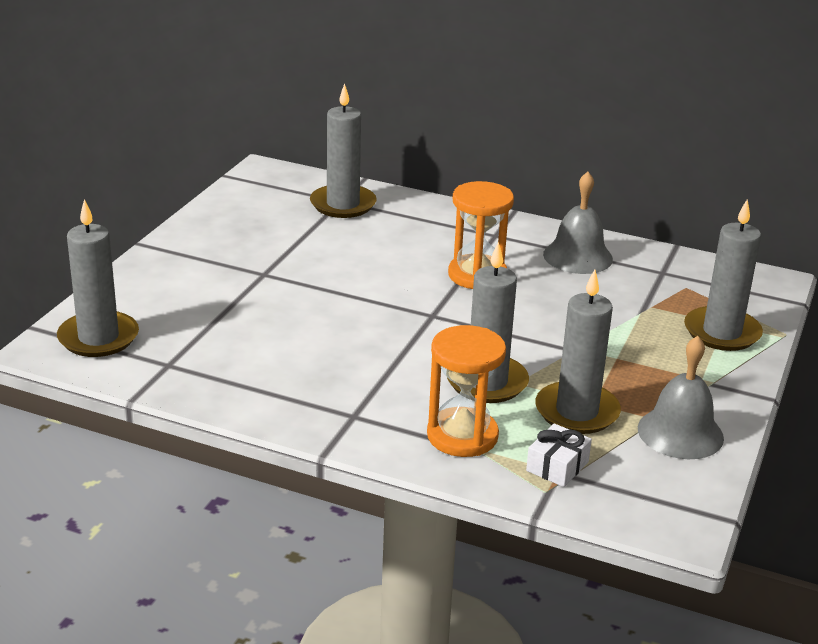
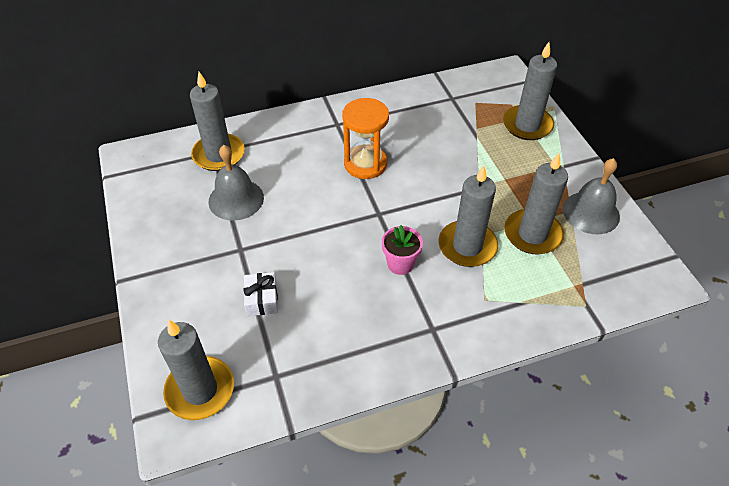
camera: 40 degrees left, 20 degrees up
orange hourglass [427,325,506,457] -> none
white gift [526,423,592,487] -> white gift moved to [244,272,278,316]
grey bell [543,172,613,274] -> grey bell moved to [209,145,264,221]
none -> pink flower pot [382,225,423,275]

